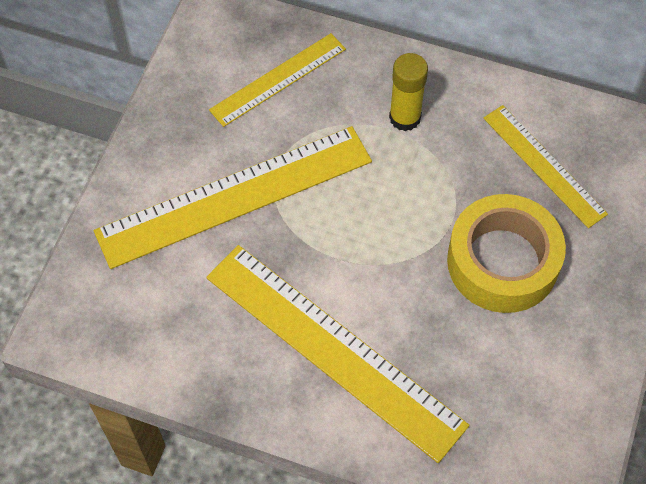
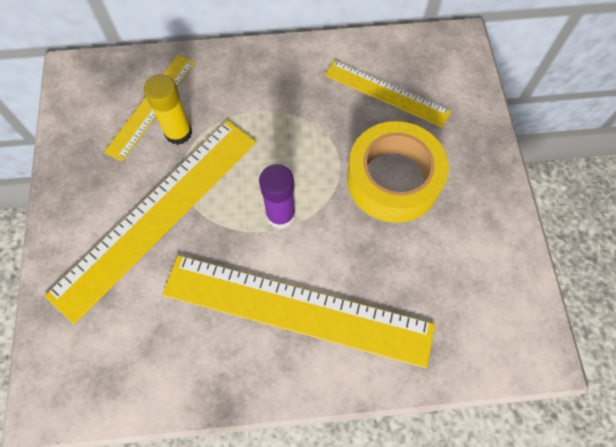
camera: 25 degrees left, 5 degrees up
yellow glue stick [389,53,428,131] -> yellow glue stick moved to [144,74,192,145]
none -> purple glue stick [259,164,295,229]

